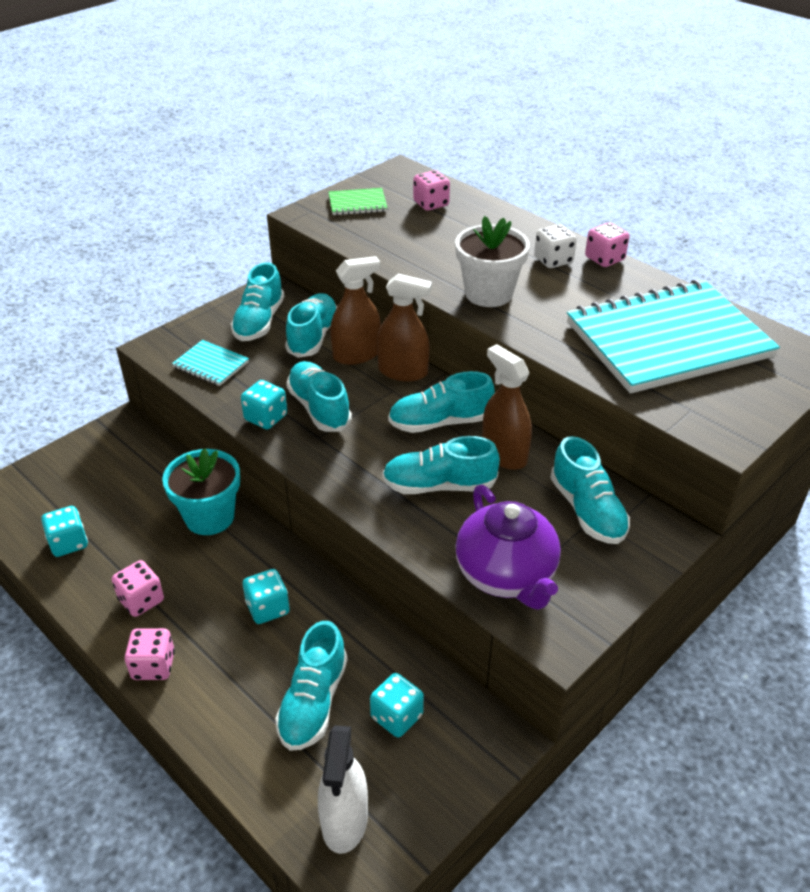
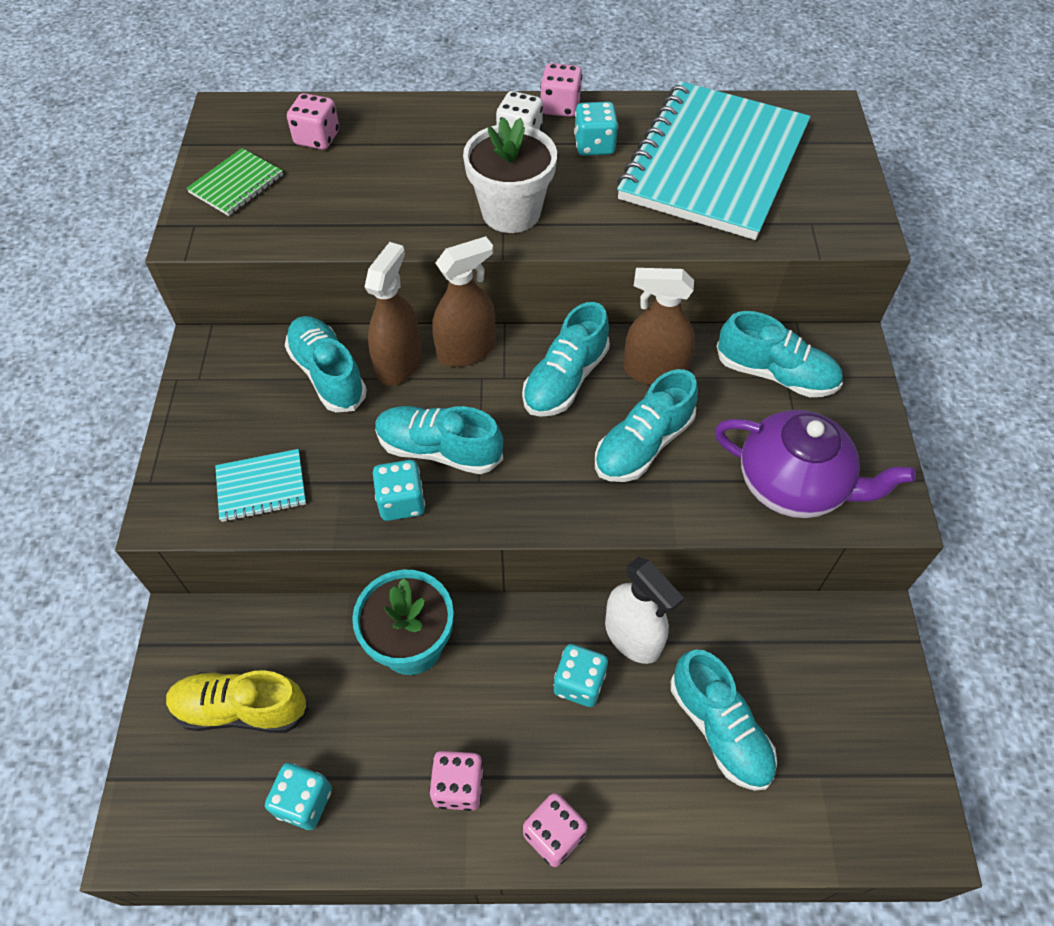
camera: 45 degrees left, 15 degrees up
turquoise shoe [231,263,284,341] -> none
white spray bottle [318,725,368,854] -> white spray bottle moved to [605,557,684,664]
turquoise dice [370,673,424,738] -> turquoise dice moved to [574,102,618,156]
none -> yellow shoe [166,670,309,733]

